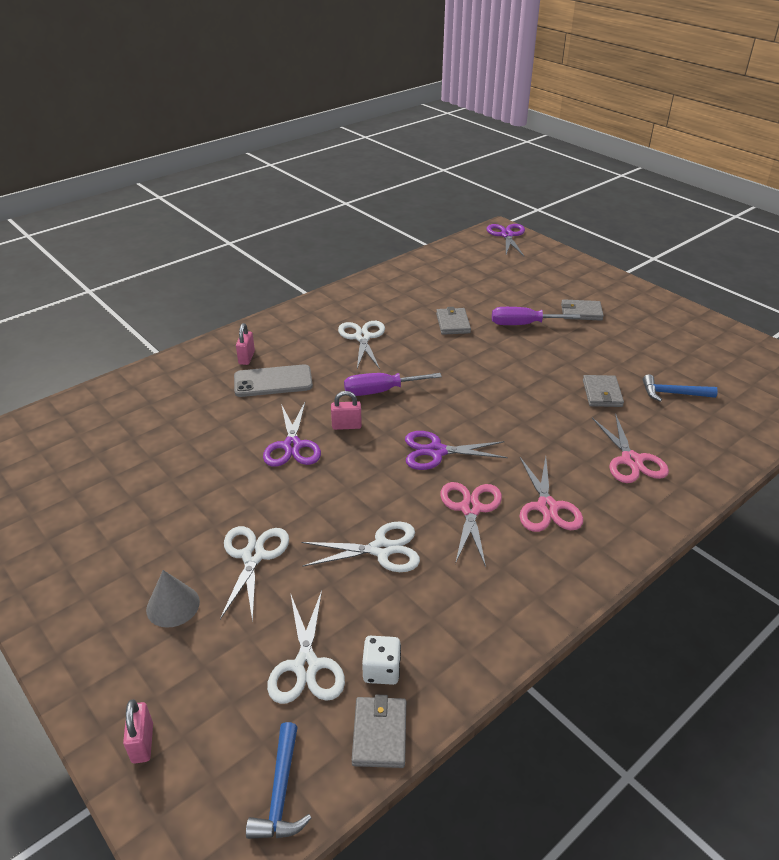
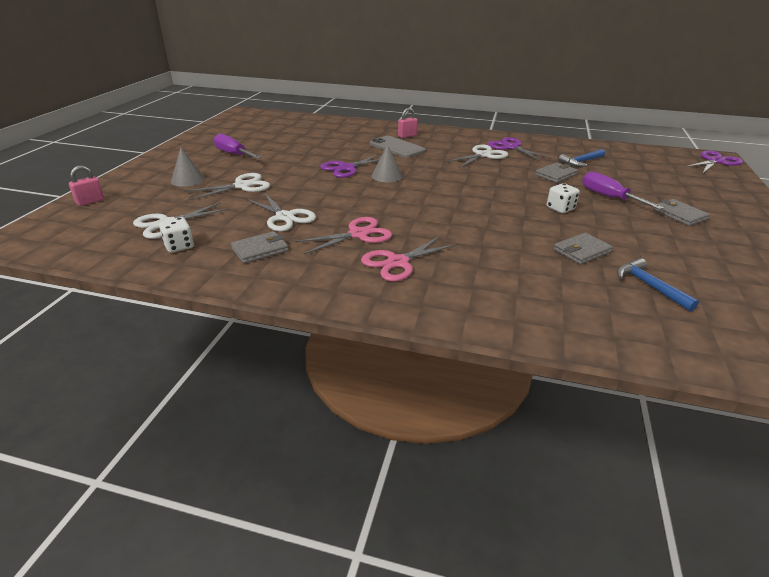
camera: 55 degrees right, 5 degrees down
blue hammer [246,722,311,839] -> blue hammer moved to [558,149,605,167]
pink padlock [331,391,362,430] -> grey cone [372,144,403,182]
purple screwdriver [344,373,442,396] -> purple screwdriver moved to [214,133,261,159]
grey wallet [352,695,406,768] -> grey wallet moved to [231,231,288,264]
purple scissors [405,431,508,470] -> purple scissors moved to [487,137,552,161]
pink scissors [592,413,669,483] -> none
none -> white dice [547,183,580,213]

